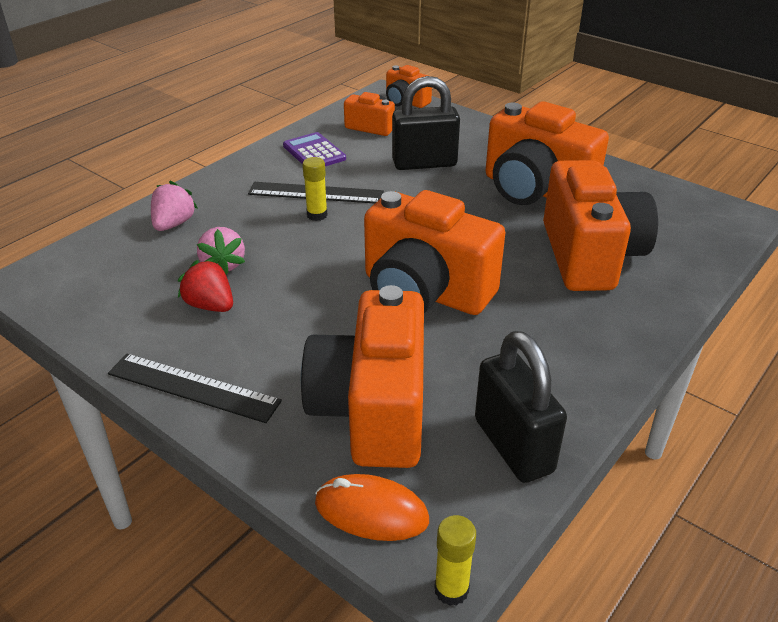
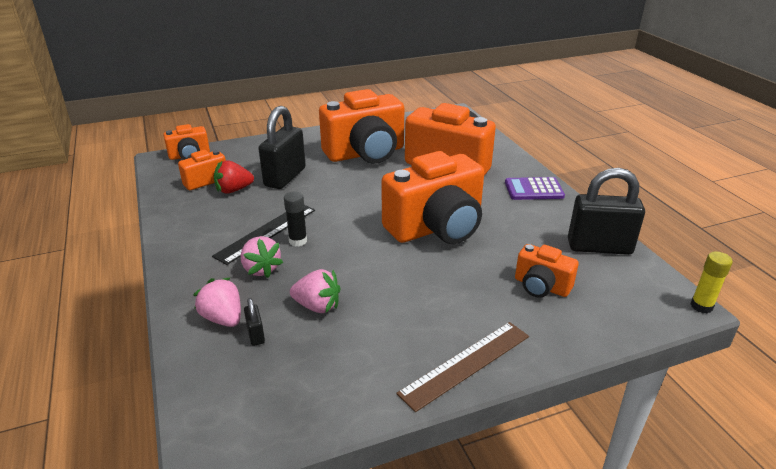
camera: 60 degrees left, 5 degrees down
black ruler [108,354,282,423] -> brown ruler [396,322,529,412]
red strawberry [178,259,233,312] -> red strawberry moved to [214,160,254,193]
purple calculator [283,132,346,166] -> purple calculator moved to [505,177,565,200]
orange camera [301,285,424,468] -> orange camera [515,244,579,298], size x0.50
yellow glue stick [302,157,328,221] -> black glue stick [284,191,307,246]
orange mouse [315,474,429,541] -> none
none -> pink strawberry [240,236,283,278]
none -> black padlock [244,298,265,346]

